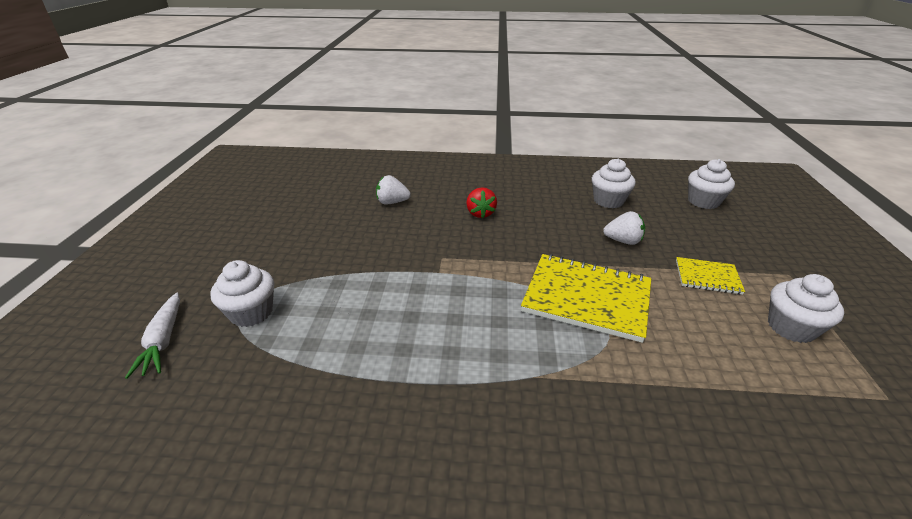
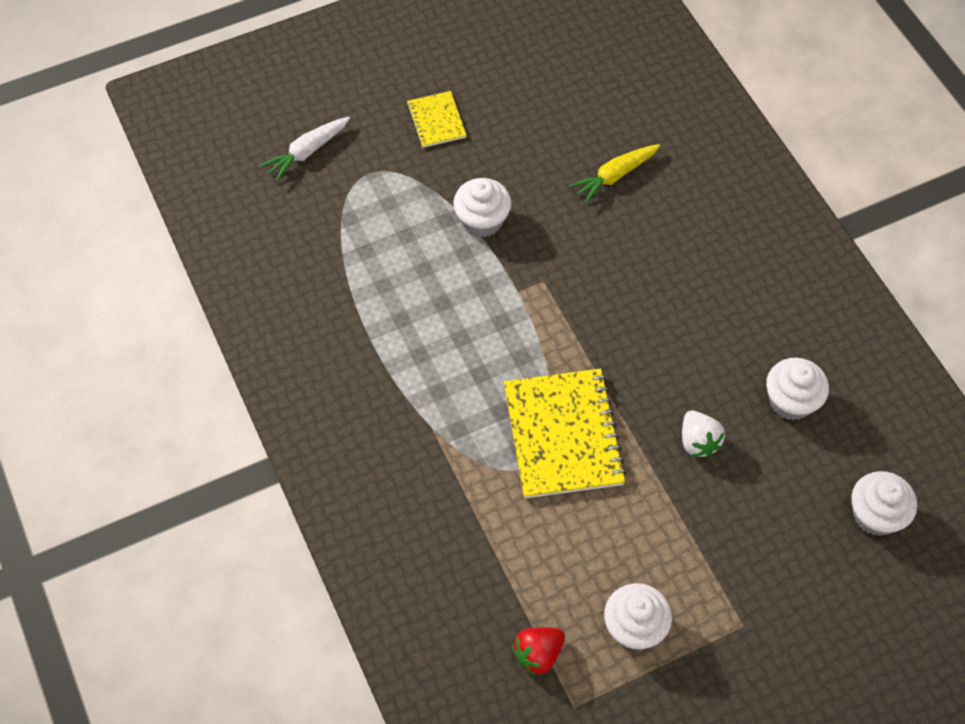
camera: 60 degrees right, 25 degrees up
white cupcake [210,260,274,327] -> white cupcake moved to [453,178,511,237]
white strawberry [376,175,411,205] -> yellow carrot [569,144,660,204]
red strawberry [466,187,497,218] -> red strawberry moved to [512,627,565,676]
yellow notebook [676,257,745,295] -> yellow notebook moved to [407,91,467,148]

